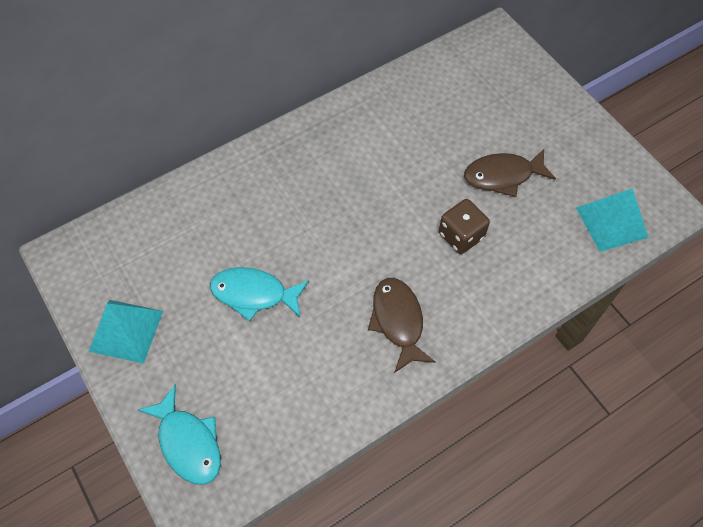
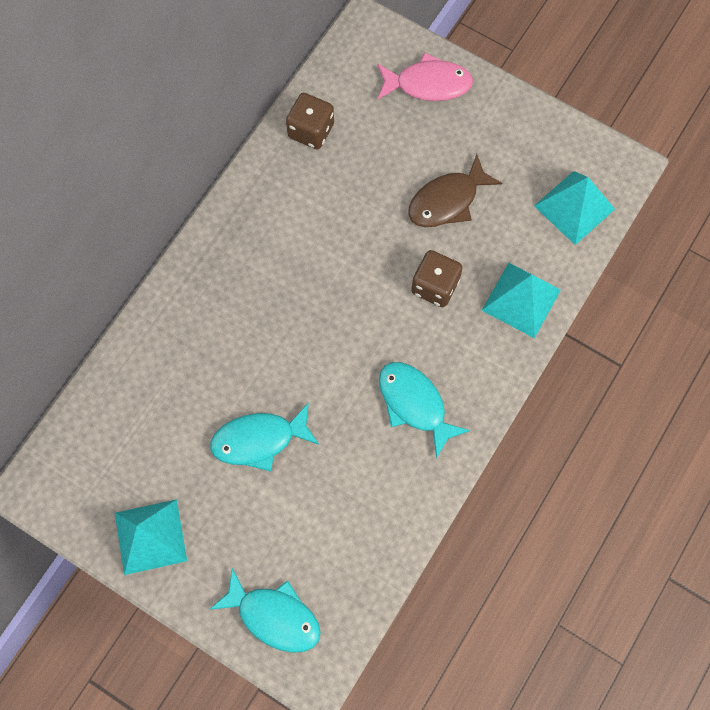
camera: 25 degrees left, 10 degrees up
brown fish [368,278,436,372] -> turquoise fish [379,362,470,459]
none -> brown dice [286,93,334,149]
none -> pink fish [377,53,473,101]
none -> turquoise pyramid [481,263,561,338]

